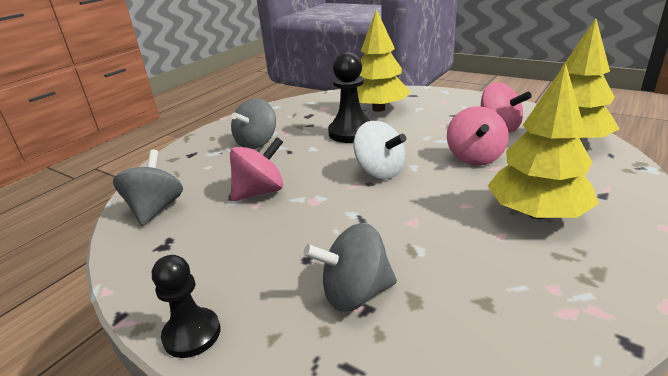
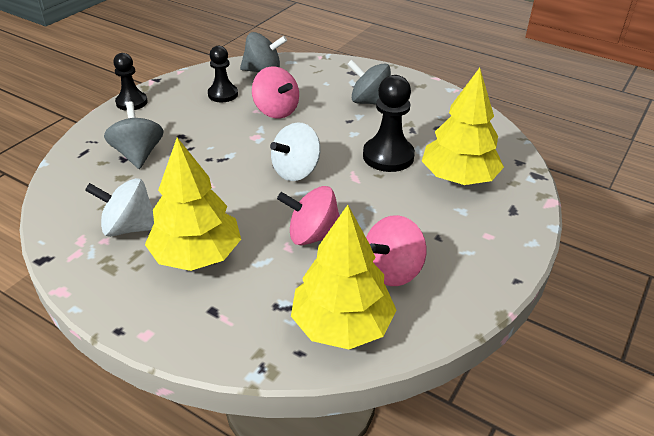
camera: 85 degrees right, 10 degrees up
none -> white spinning top [85,178,154,237]
none -> black pawn [208,46,238,102]

